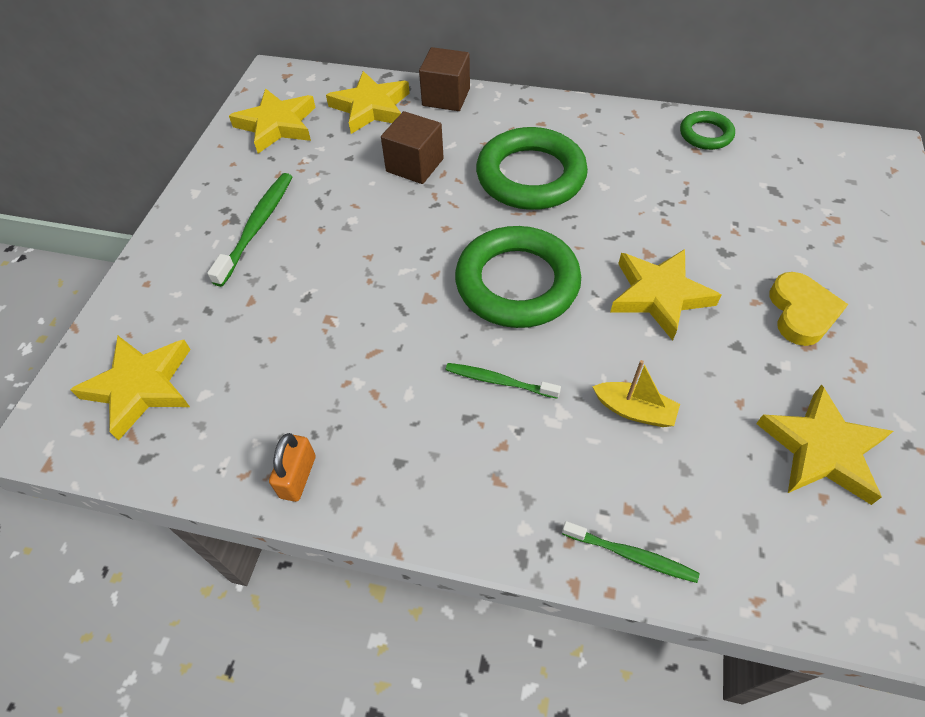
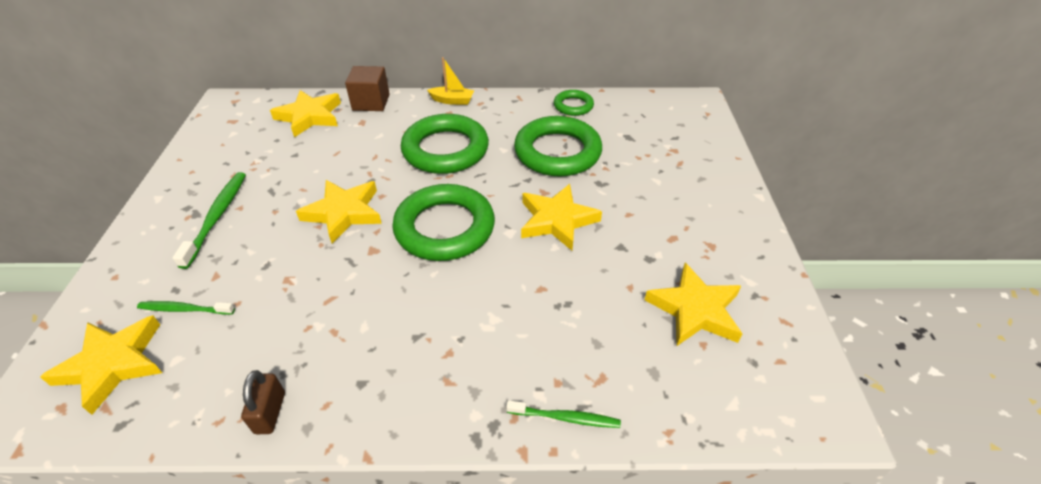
camera: 15 degrees left, 10 degrees down
yellow star [229,88,316,153] -> yellow star moved to [296,180,382,244]
orange padlock [269,433,316,502] -> brown padlock [241,370,285,434]
brown cube [381,111,444,184] -> none
green toothbrush [446,363,561,399] -> green toothbrush moved to [137,301,235,315]
yellow boat [593,360,680,427] -> yellow boat moved to [427,57,474,105]
yellow heart [769,272,848,346] -> none
none -> green ring [514,116,602,177]

